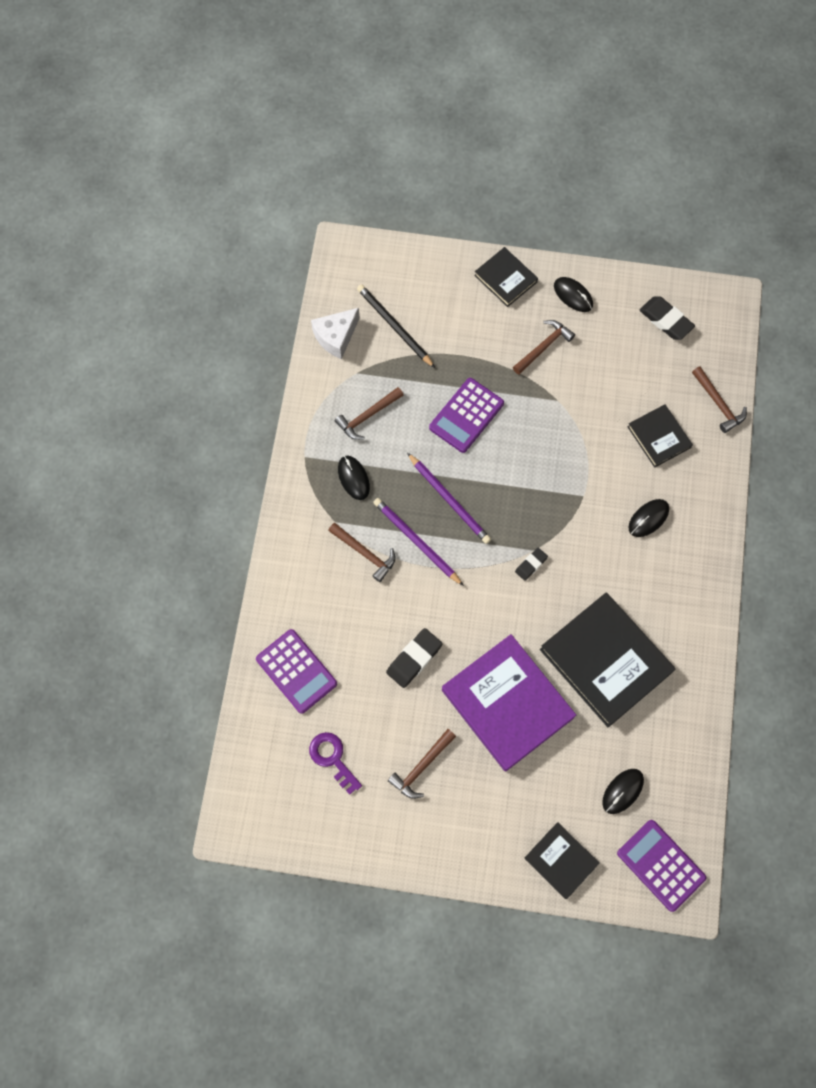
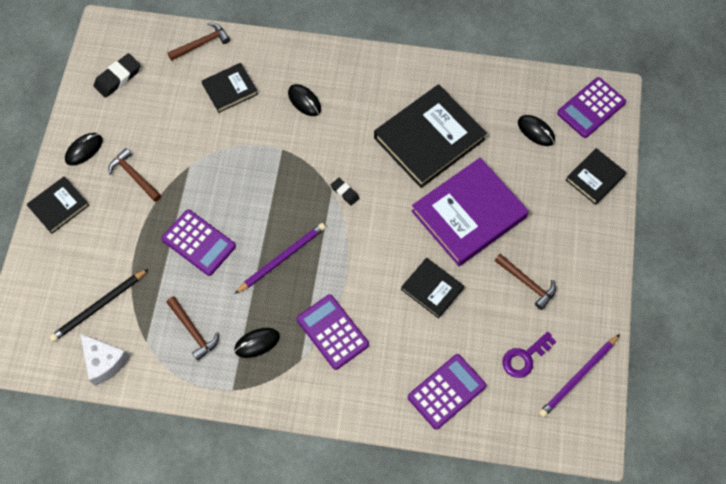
camera: 90 degrees left, 5 degrees down
brown hammer [328,523,395,582] -> purple calculator [297,294,369,370]
purple pencil [373,498,464,586] -> purple pencil moved to [539,334,620,418]
black eraser [386,628,442,688] -> black book [401,258,464,319]

